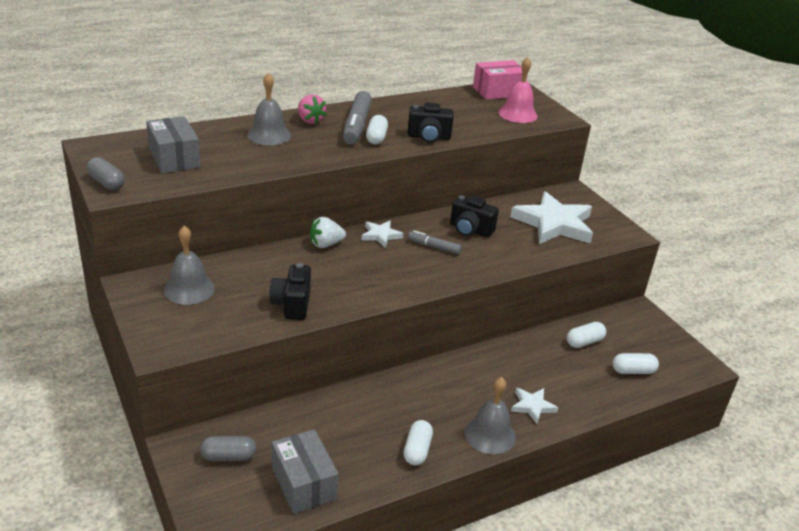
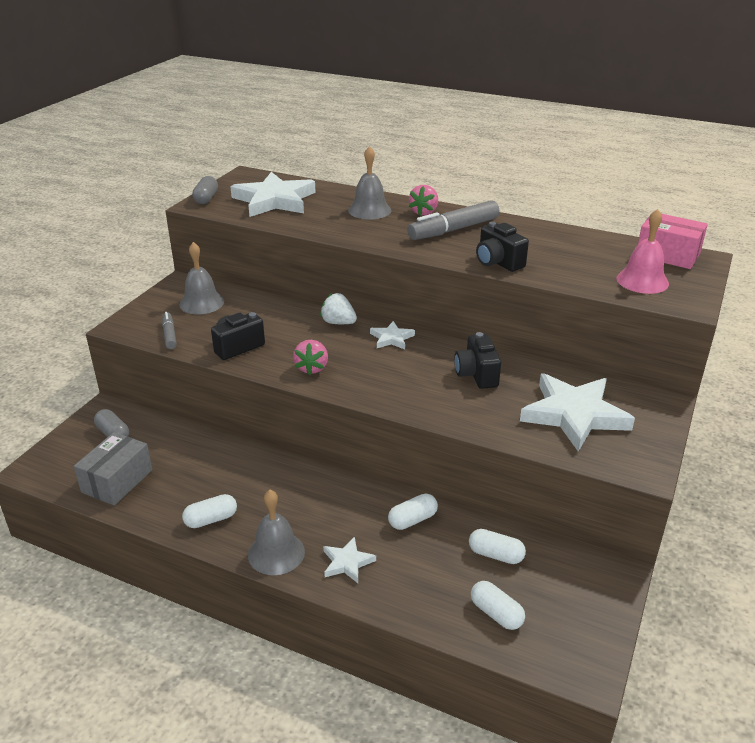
camera: 55 degrees right, 0 degrees up
grey box [146,116,200,173] -> white star [230,172,316,217]
white capsule [366,115,388,145] -> white capsule moved to [388,494,438,530]
grey marker [408,230,462,254] -> grey marker moved to [162,312,177,349]
none -> pink strawberry [293,340,328,375]

